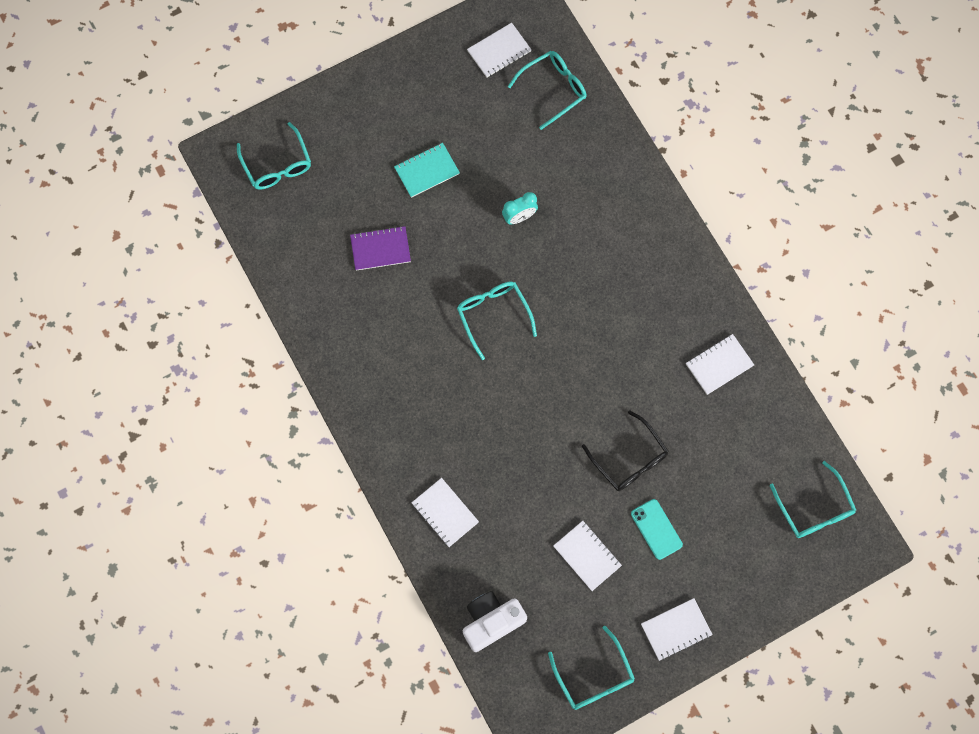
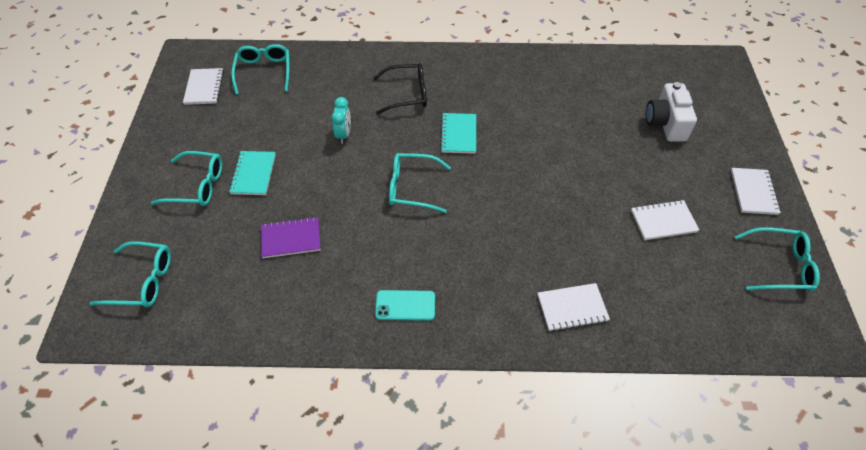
camera: 60 degrees left, 20 degrees down
purple notebook [350,226,411,271] -> purple notebook turned 60 degrees clockwise [261,217,321,258]
white camera [463,591,527,652] -> white camera moved to [646,82,697,142]
black glasses [582,410,669,491] -> black glasses moved to [373,63,427,115]
turquoise phone [631,499,683,560] -> turquoise phone moved to [375,290,435,321]
white notebook [686,334,754,395] -> none
turquoise glasses [770,461,856,538] -> turquoise glasses moved to [151,151,222,206]
none -> turquoise notebook [440,113,476,154]

